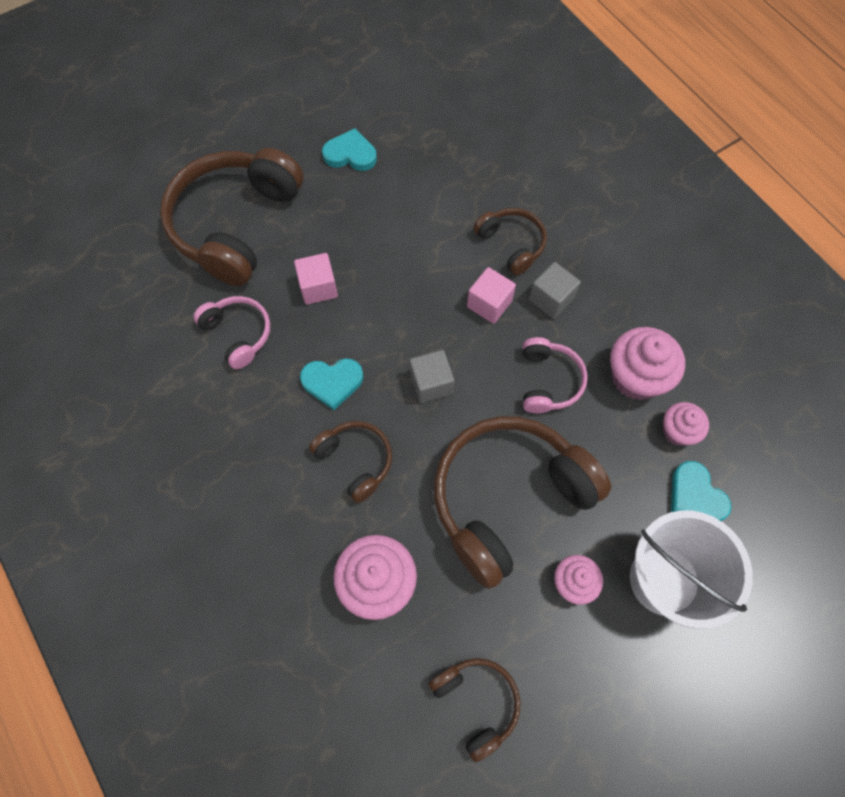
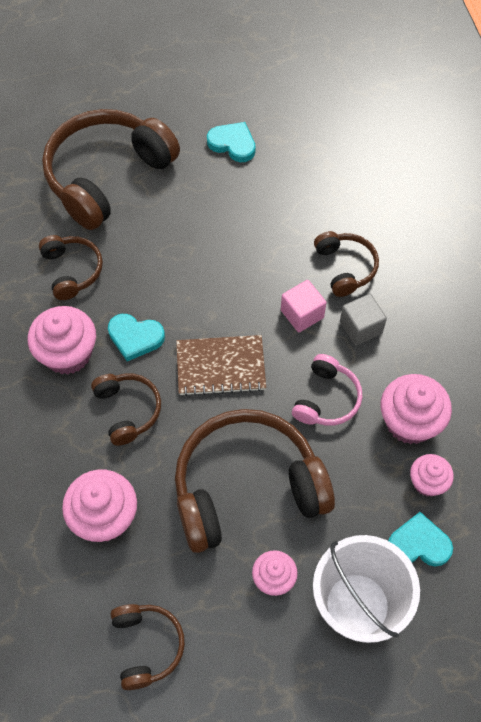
camera: 20 degrees right, 5 degrees down
pink headphones [193,296,270,369] -> brown headphones [39,235,103,300]
pink cube [294,253,338,305] -> none
grey cube [410,350,454,403] -> brown notebook [176,335,266,396]
turquoise heart [671,461,732,521] -> turquoise heart turned 105 degrees clockwise [388,512,453,567]
none -> pink cupcake [28,306,96,375]

